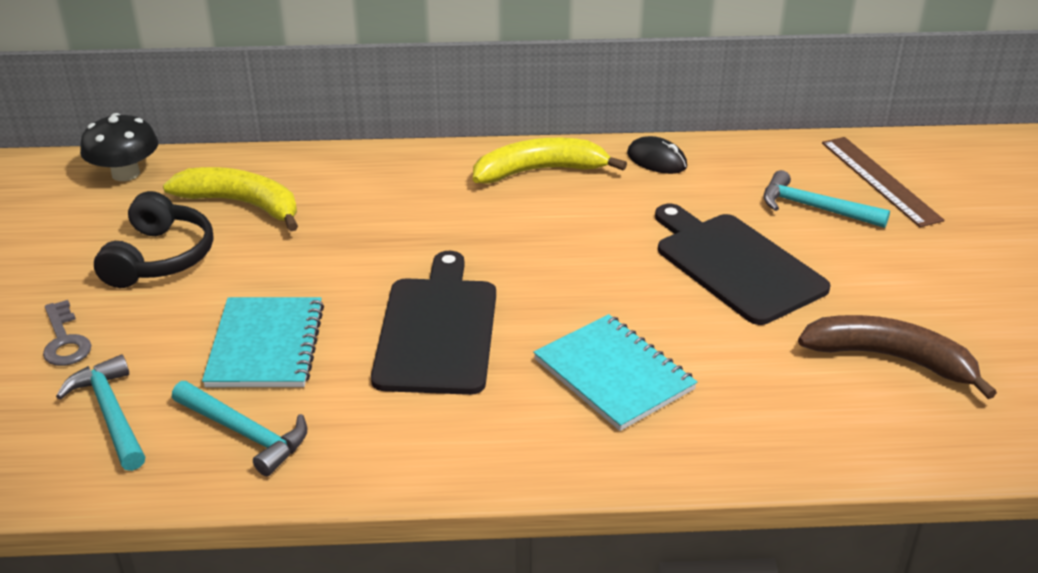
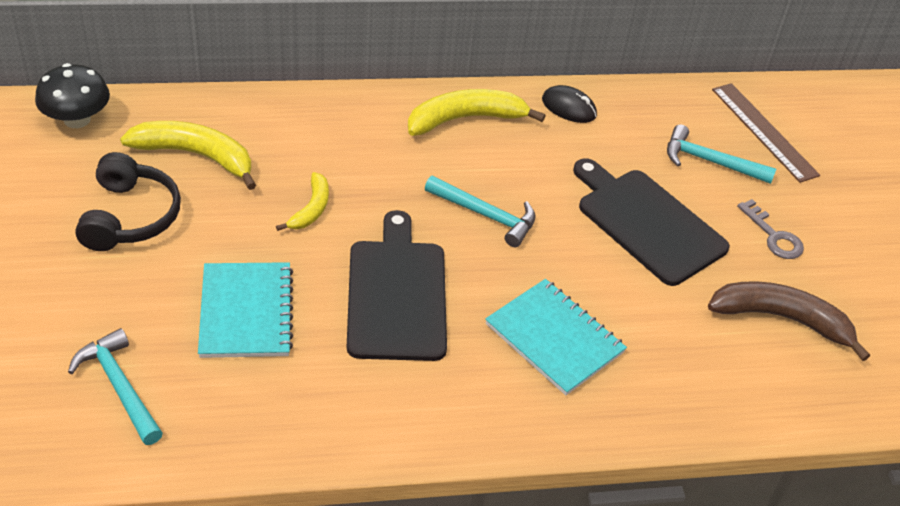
camera: 10 degrees left, 10 degrees up
grey key [43,300,91,366] -> grey key moved to [737,199,804,259]
turquoise hammer [172,381,307,476] -> turquoise hammer moved to [425,176,536,247]
none -> yellow banana [276,172,329,231]

